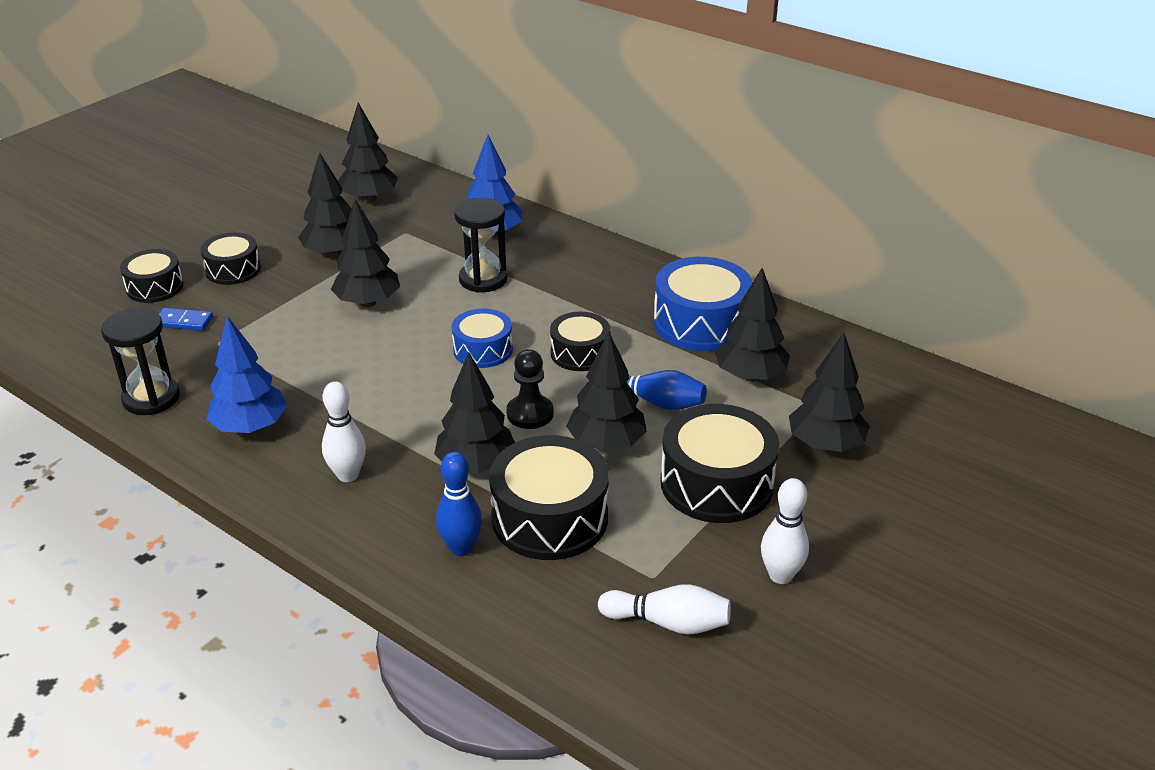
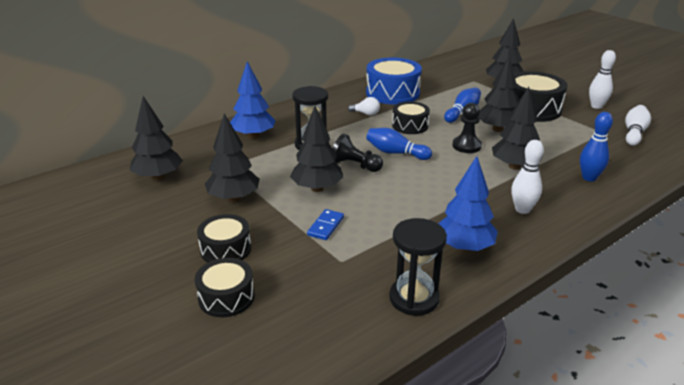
camera: 75 degrees left, 5 degrees down
blue domino [159,308,213,331] -> blue domino moved to [307,209,344,240]
blue drum [452,308,513,368] -> blue bowling pin [366,128,432,160]
black drum [489,435,609,560] -> none
black tree [715,268,790,382] -> none
none -> black pawn [333,134,383,172]
none -> white light bulb [348,97,380,116]

